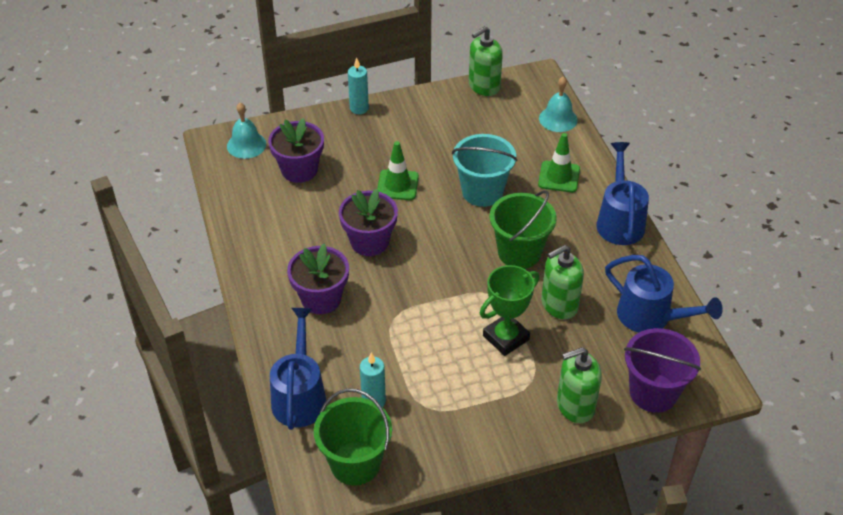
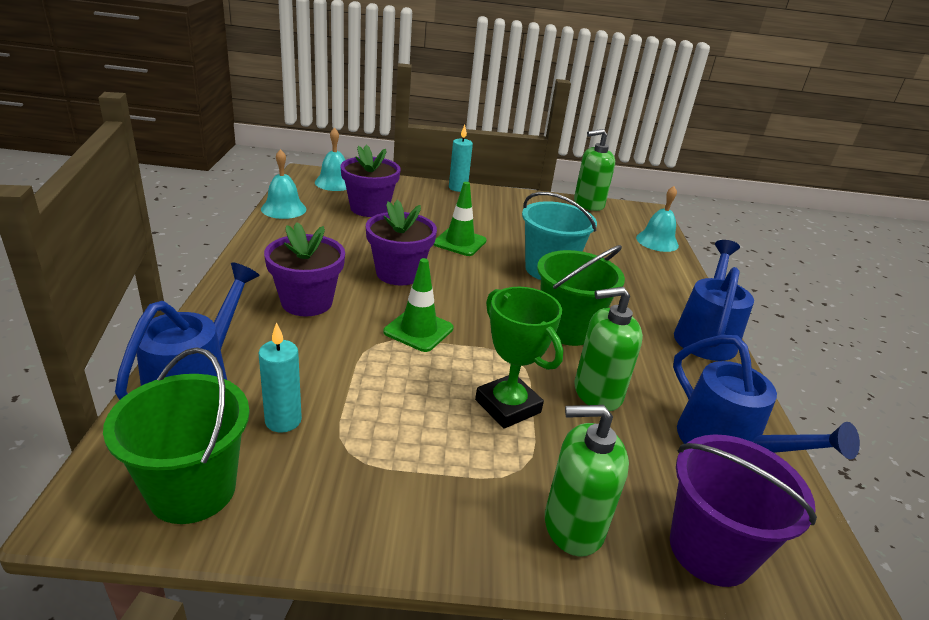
camera: 15 degrees right, 15 degrees down
green trophy [480,265,539,356] -> green trophy turned 75 degrees clockwise [475,287,563,429]
green traffic cone [538,133,580,192] -> green traffic cone moved to [383,258,454,352]
none -> turquoise bell [261,149,306,219]

